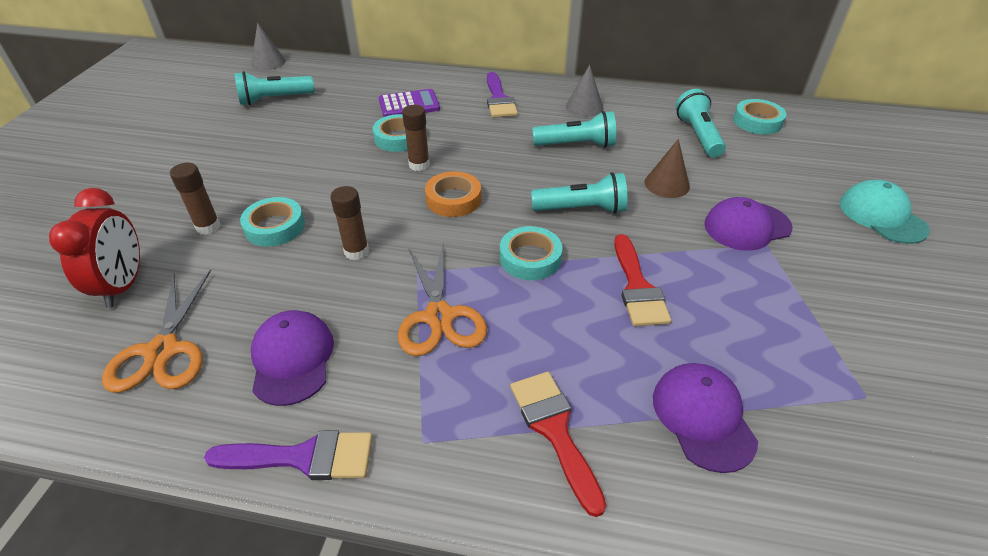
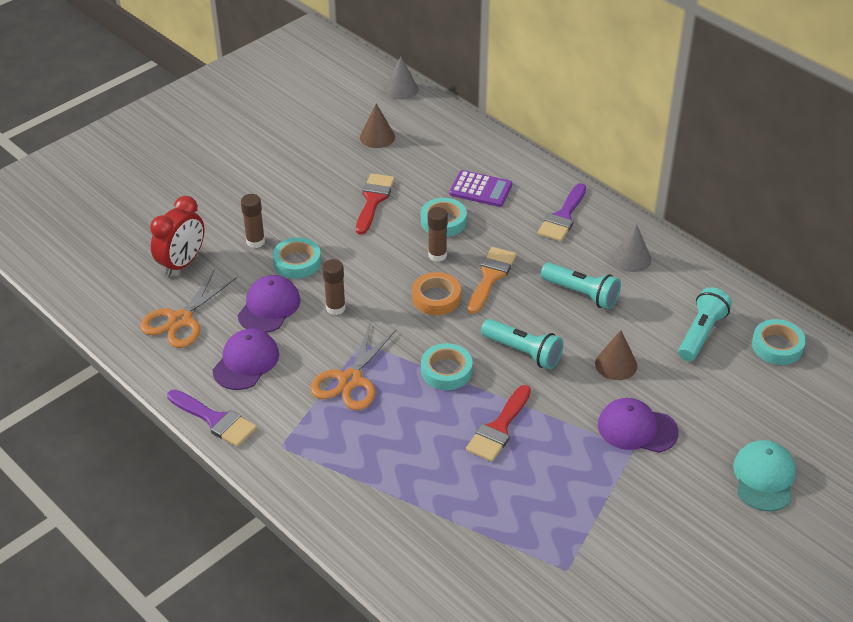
camera: 35 degrees right, 0 degrees up
turquoise flashlight [234,71,315,106] -> brown cone [360,103,395,148]
red brush [510,372,606,517] -> red brush moved to [356,173,395,235]
purple cap [653,363,758,473] -> purple cap moved to [238,275,300,333]
none -> orange brush [468,247,517,314]

